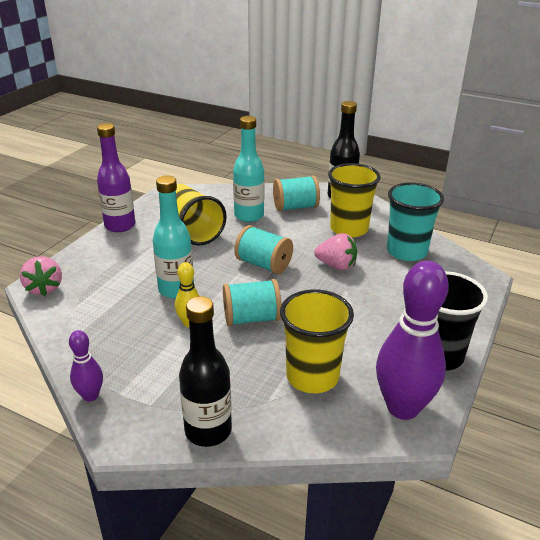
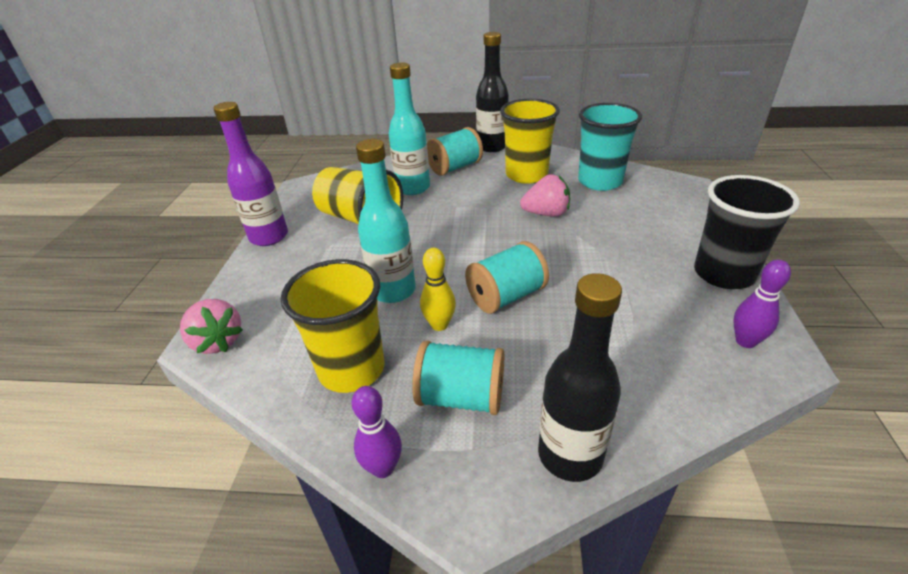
camera: 20 degrees left, 5 degrees up
turquoise spool [234,225,293,274] -> turquoise spool moved to [412,341,504,415]
yellow cup [280,289,354,393] -> yellow cup moved to [280,259,385,393]
purple bowling pin [376,261,449,420] -> purple bowling pin [733,260,791,348], size x0.49

